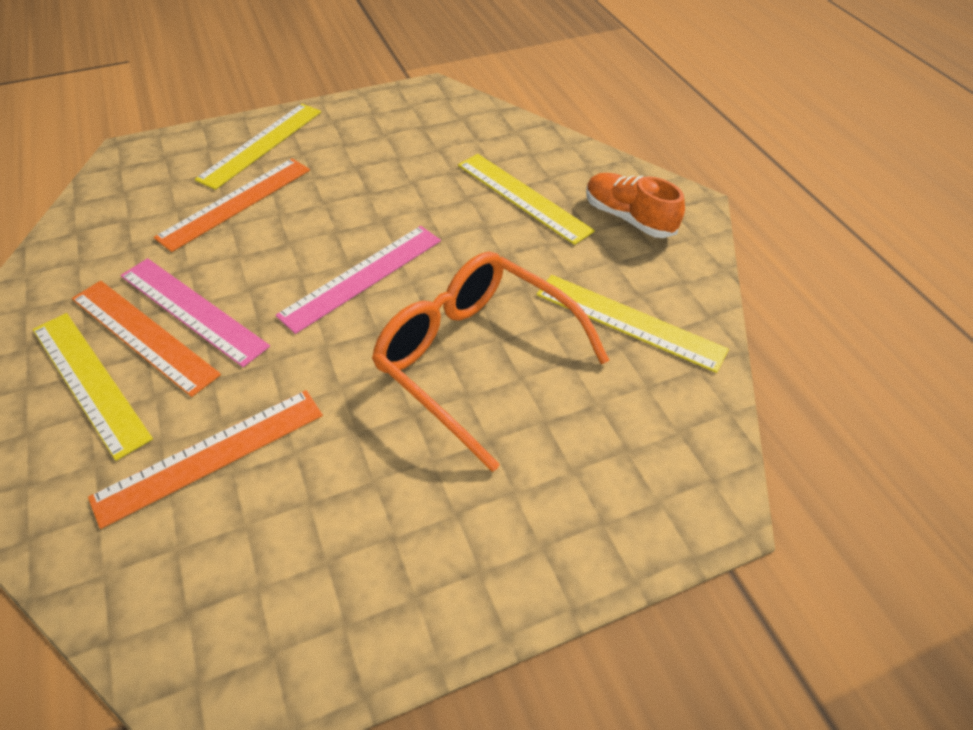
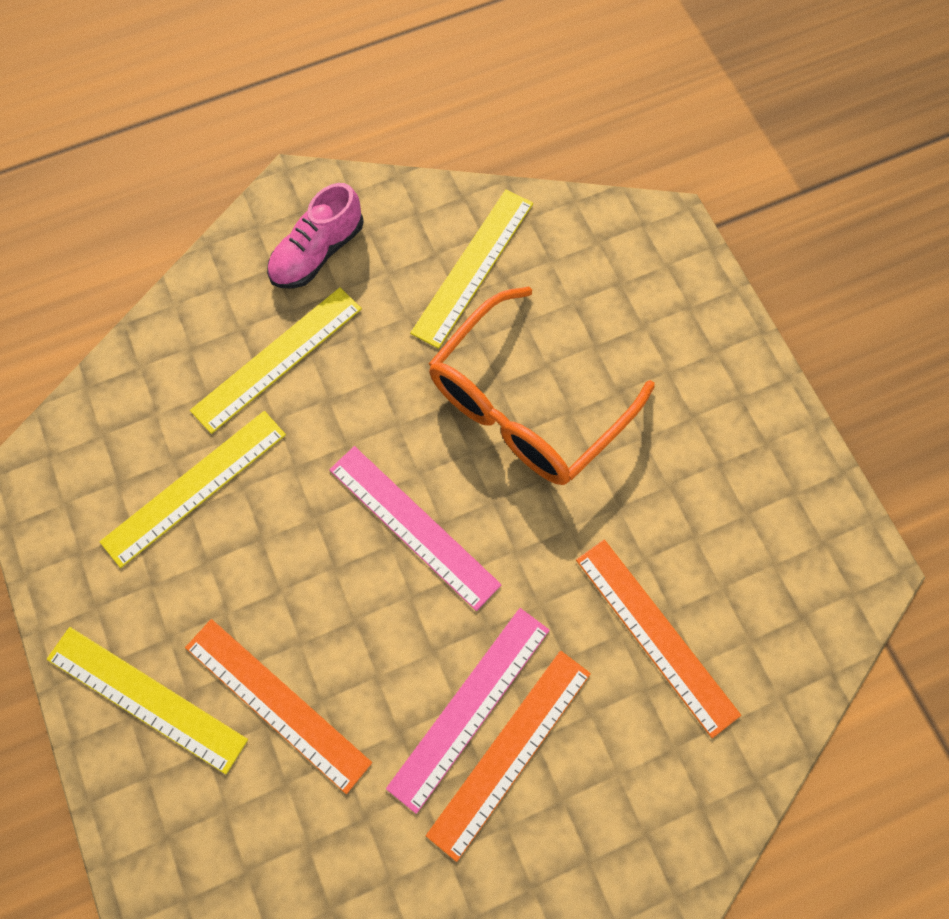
camera: 90 degrees left, 20 degrees up
yellow ruler [33,313,153,461] -> yellow ruler moved to [100,411,286,568]
orange shoe [586,173,685,238] -> pink shoe [267,183,364,289]

